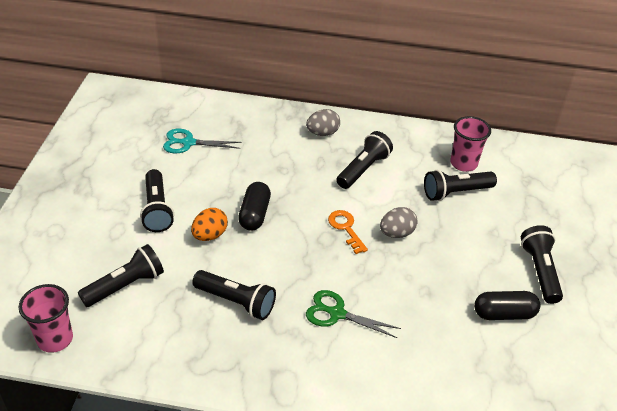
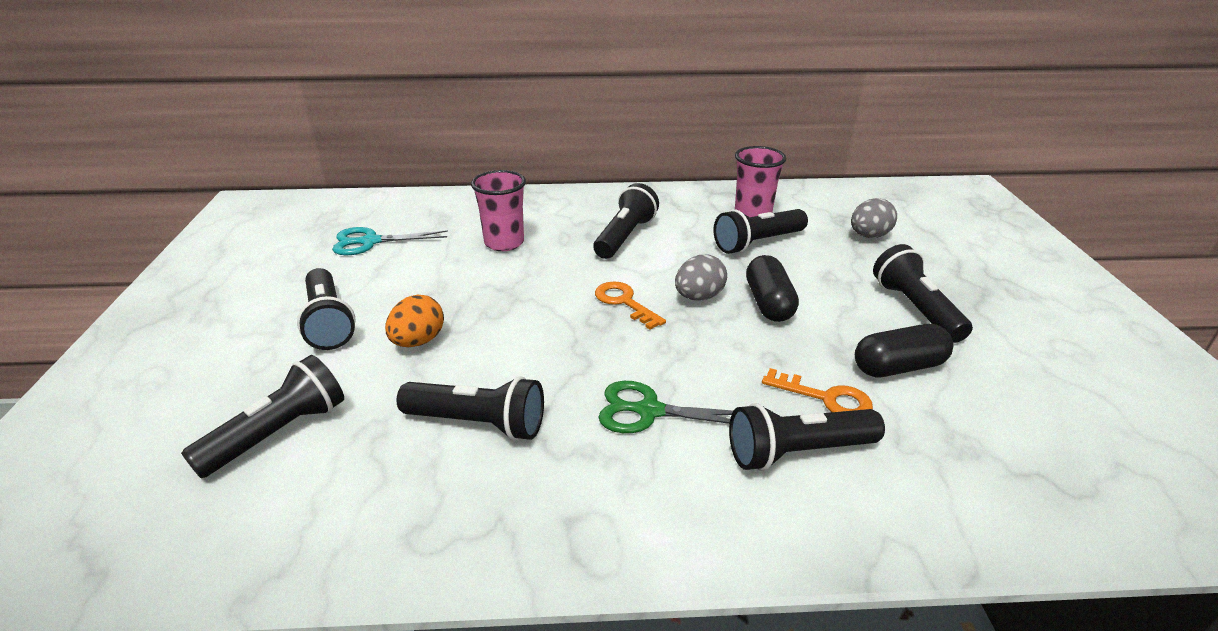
camera: 10 degrees left, 10 degrees down
pink cup [18,284,73,353] -> pink cup moved to [471,170,526,251]
black capsule [238,182,271,231] -> black capsule moved to [746,255,799,322]
grey egg [306,109,340,136] -> grey egg moved to [851,198,897,238]
none -> black flashlight [729,403,885,471]
none -> orange key [762,368,873,412]

